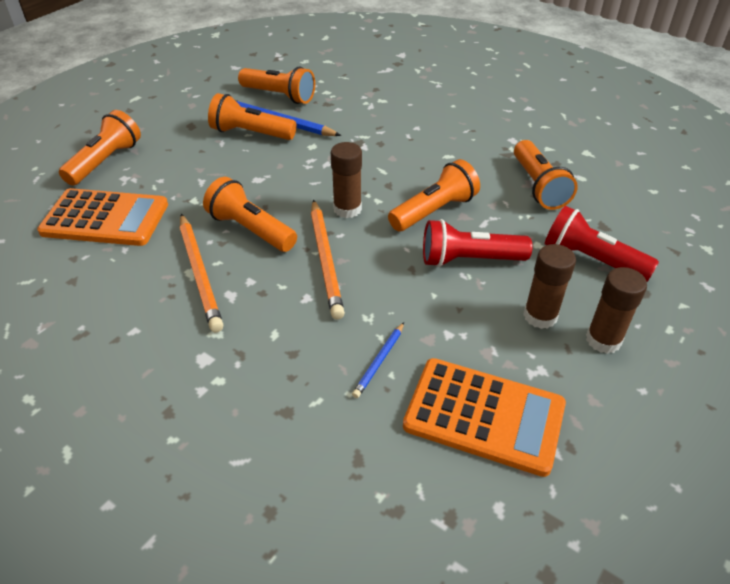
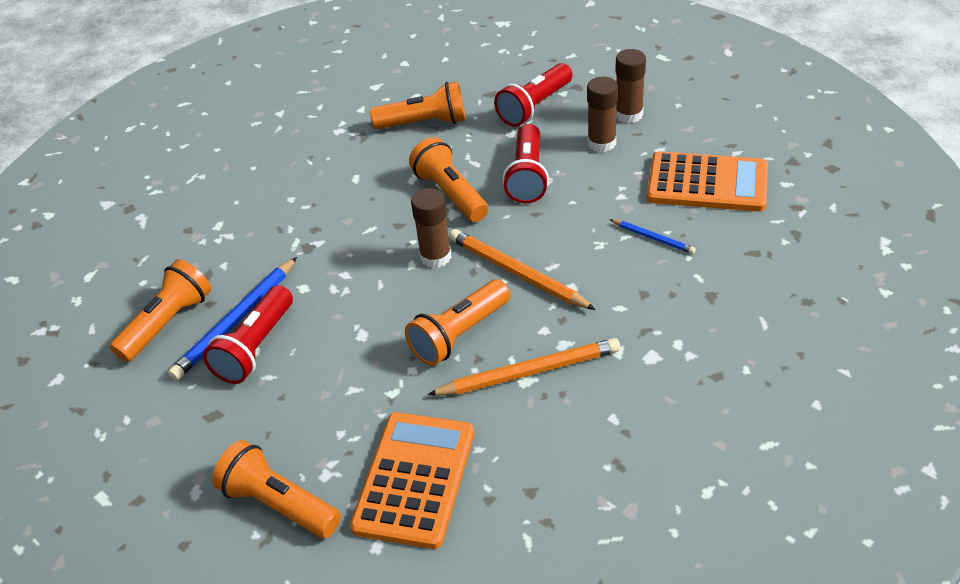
camera: 80 degrees left, 0 degrees up
orange flashlight [208,93,296,140] -> red flashlight [203,285,293,384]
orange pencil [311,200,345,320] -> orange pencil turned 135 degrees counterclockwise [449,229,596,310]
orange calculator [403,358,566,477] -> orange calculator turned 75 degrees clockwise [647,151,768,212]

